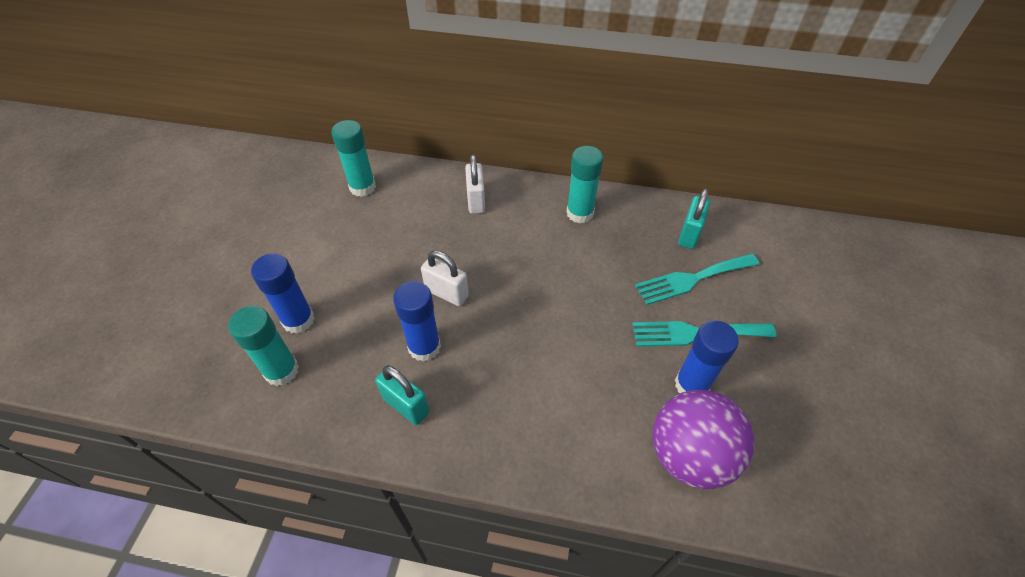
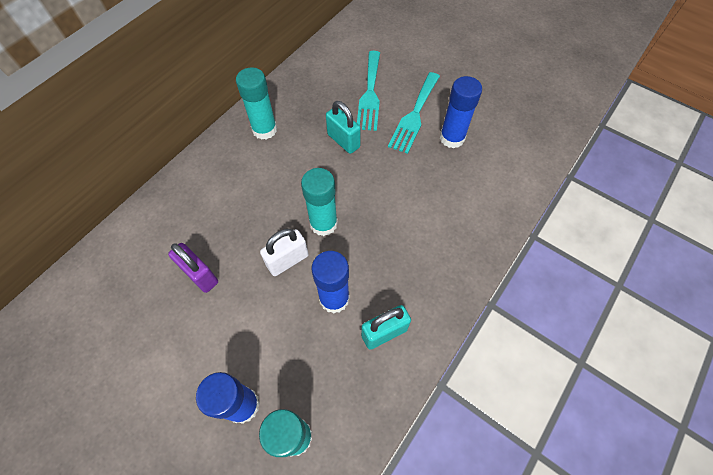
camera: 65 degrees left, 10 degrees up
turquoise glue stick [331,120,376,197] -> turquoise glue stick moved to [301,168,338,236]
white padlock [465,155,485,214] -> none
purple ball [653,390,754,489] -> none
turquoise padlock [678,189,710,249] -> turquoise padlock moved to [326,101,361,154]
none -> purple padlock [168,243,218,293]

